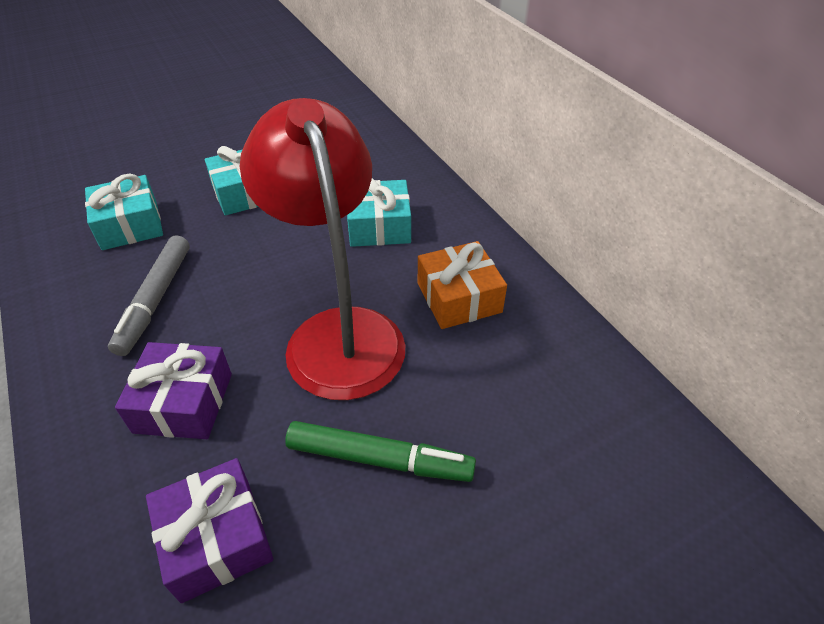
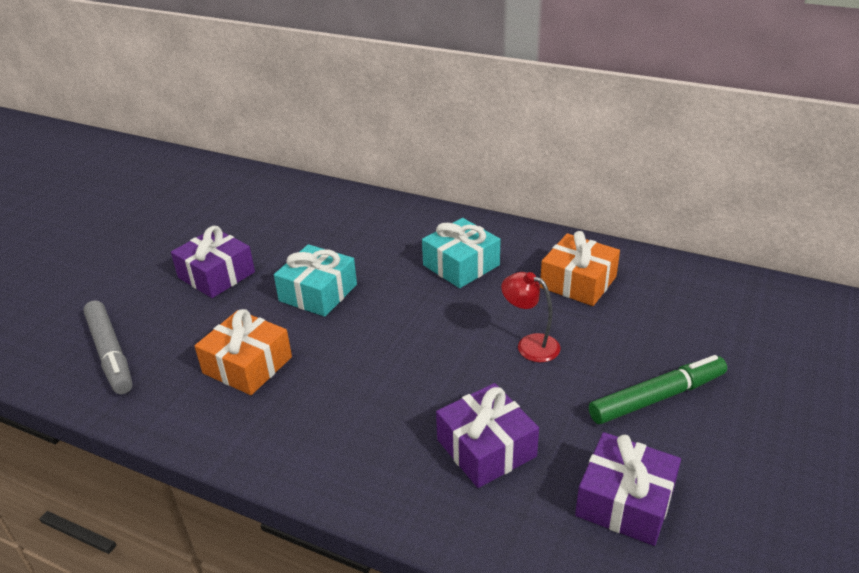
camera: 35 degrees left, 10 degrees down
turquoise gift [85,174,163,250] -> orange gift [195,309,292,395]
grey marker [108,235,190,356] -> grey marker moved to [83,300,133,394]
red lamp [240,98,405,400] -> red lamp [501,272,561,362], size x0.40
none -> purple gift [171,226,255,298]

